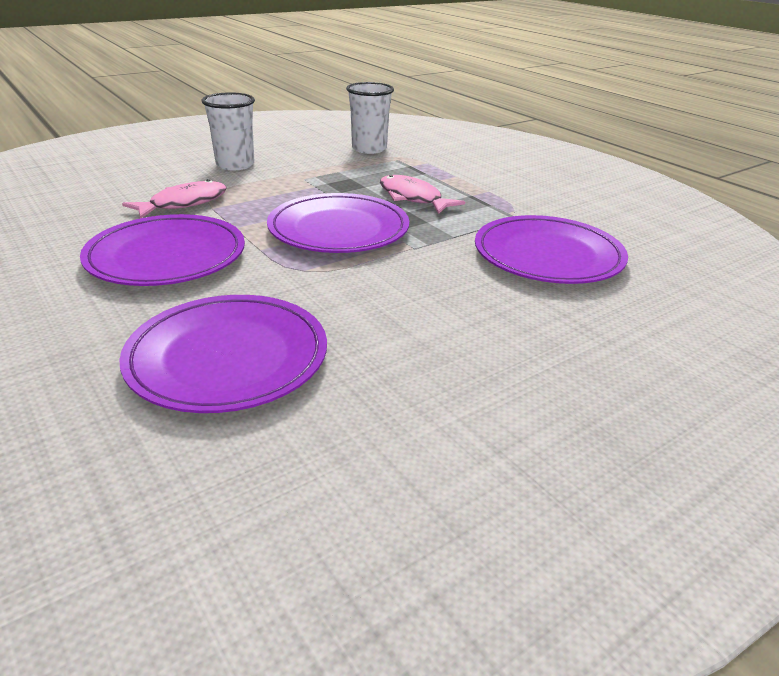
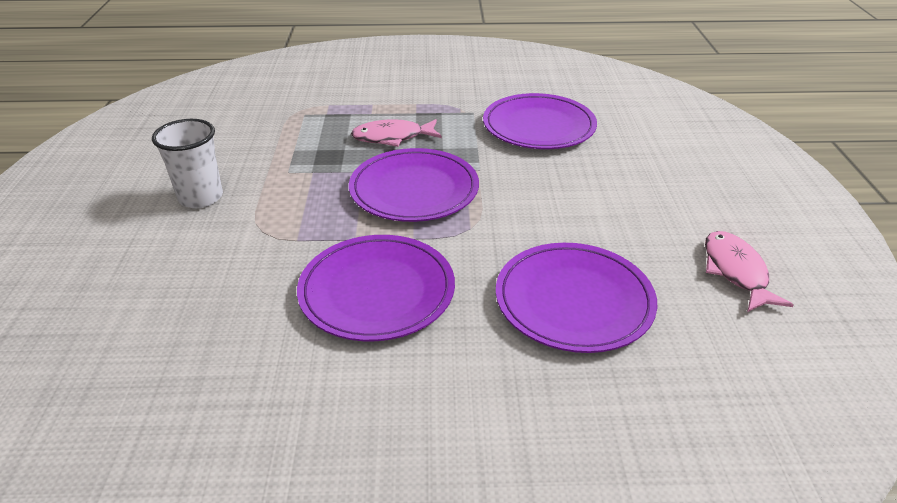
camera: 55 degrees left, 5 degrees up
pink fish [122,179,227,218] -> pink fish moved to [705,231,793,312]
white cup [346,82,394,154] -> none

